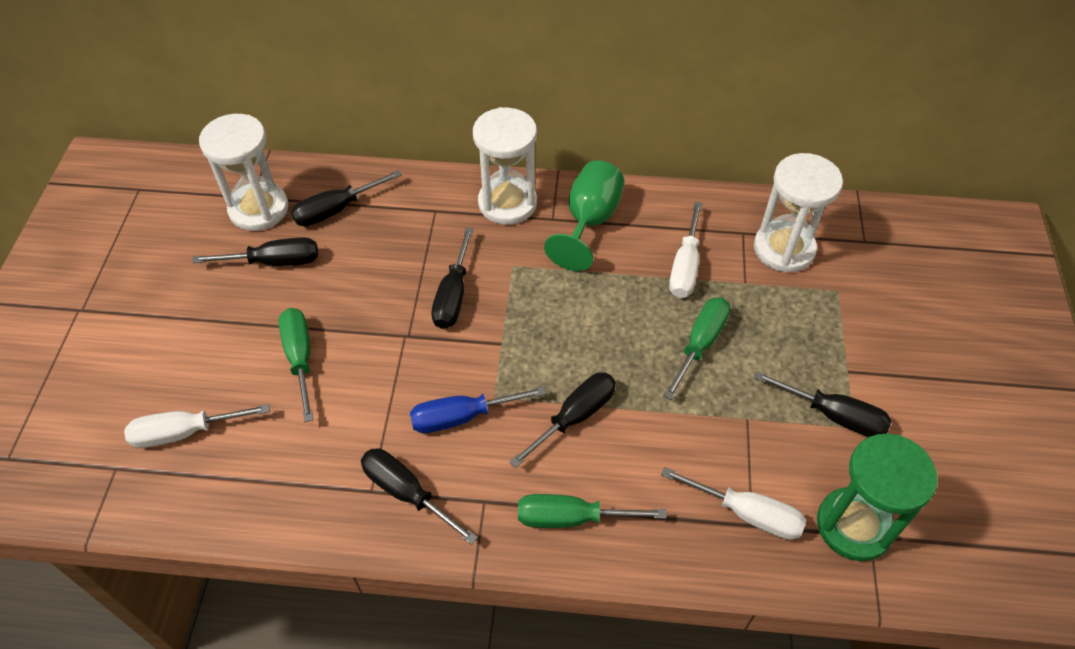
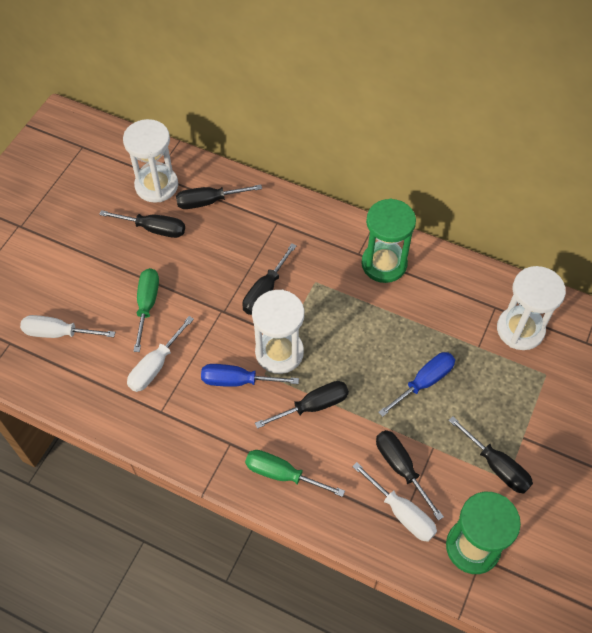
camera: 20 degrees right, 5 degrees up
black screwdriver [361,448,478,545] -> black screwdriver moved to [376,430,444,521]
white hourglass [473,107,537,225] -> white hourglass moved to [252,290,304,374]
green goblet [544,160,625,271] -> green hourglass [361,199,416,283]
green screwdriver [664,297,730,400] -> blue screwdriver [378,352,455,417]
white screwdriver [669,202,702,298] -> white screwdriver moved to [127,316,194,392]

